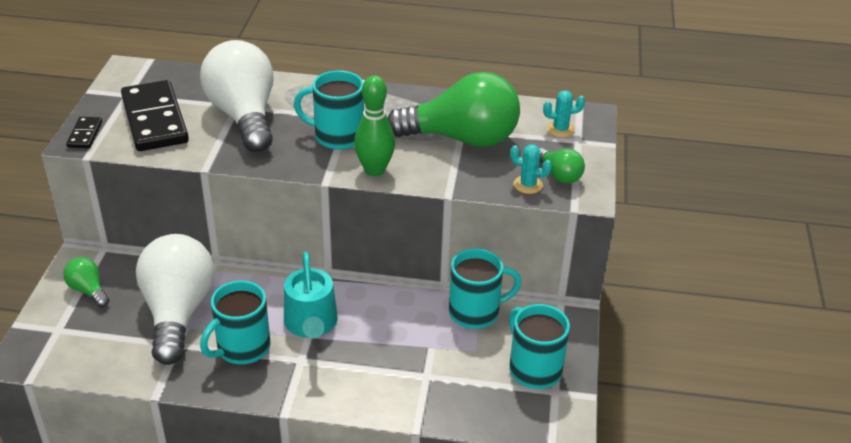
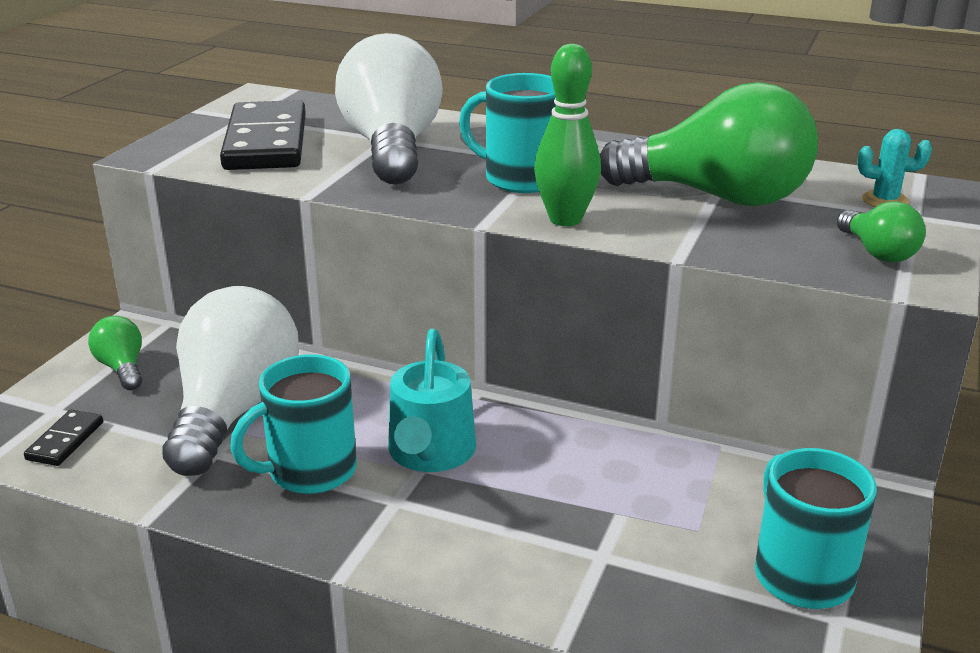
camera: 15 degrees right, 10 degrees down
black domino [66,117,102,148] -> black domino moved to [24,410,103,466]
turquoise mug [449,248,522,329] -> none
turquoise cactus [510,144,552,194] -> none

